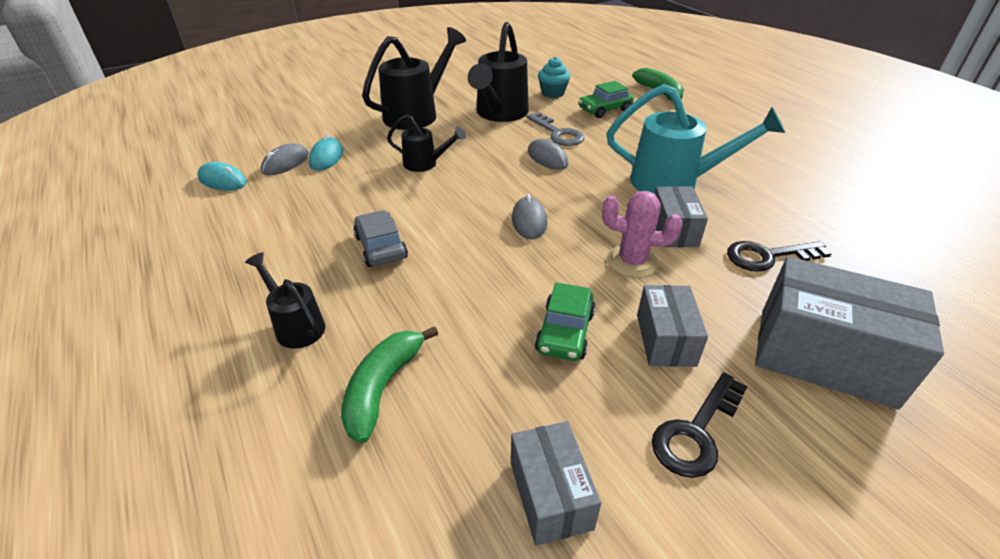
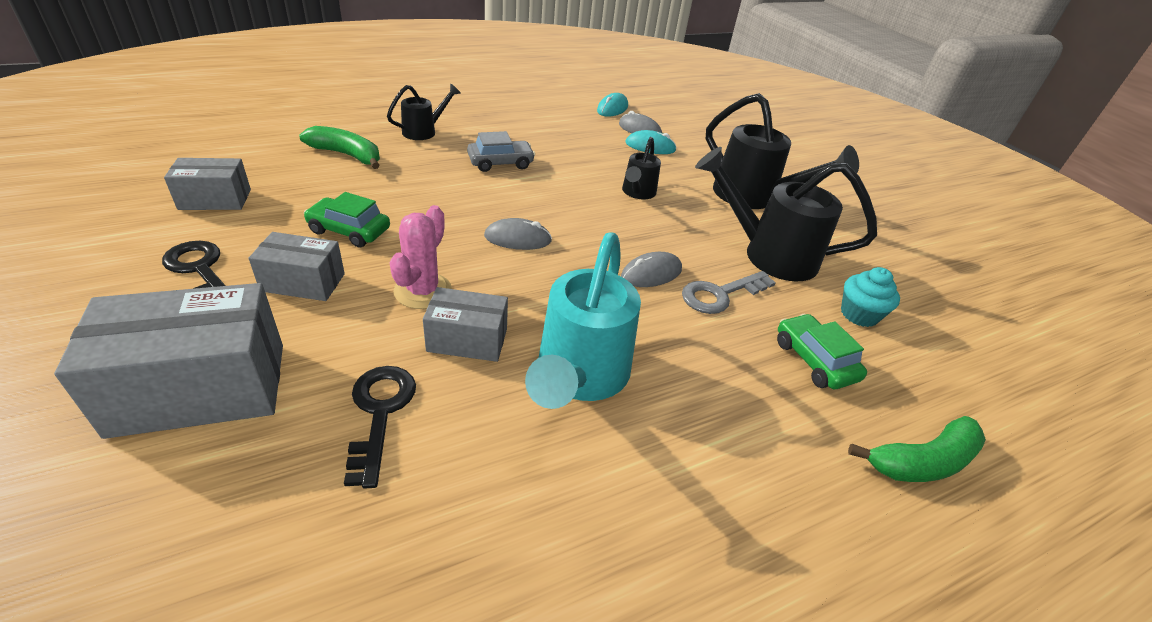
camera: 90 degrees right, 0 degrees up
grey box [755,256,944,410] -> grey box turned 45 degrees clockwise [54,283,283,439]

